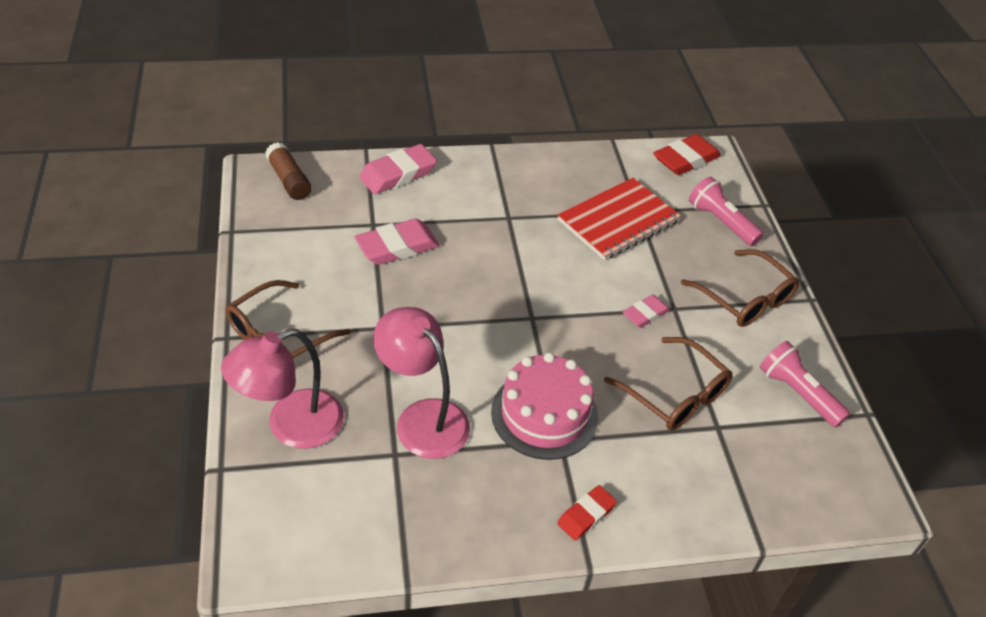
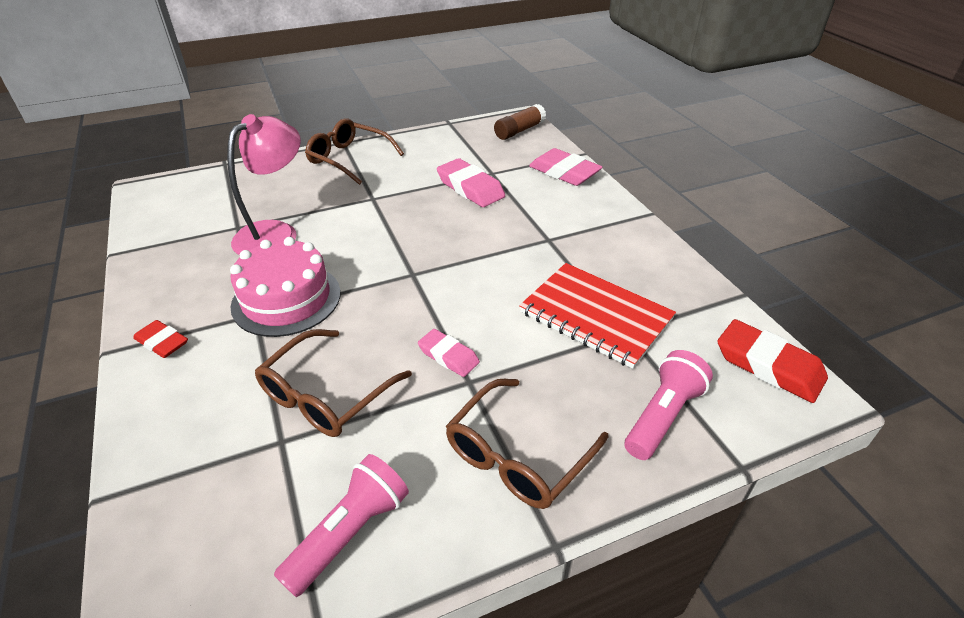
camera: 80 degrees right, 5 degrees down
pink lamp [221,329,344,449] -> none

